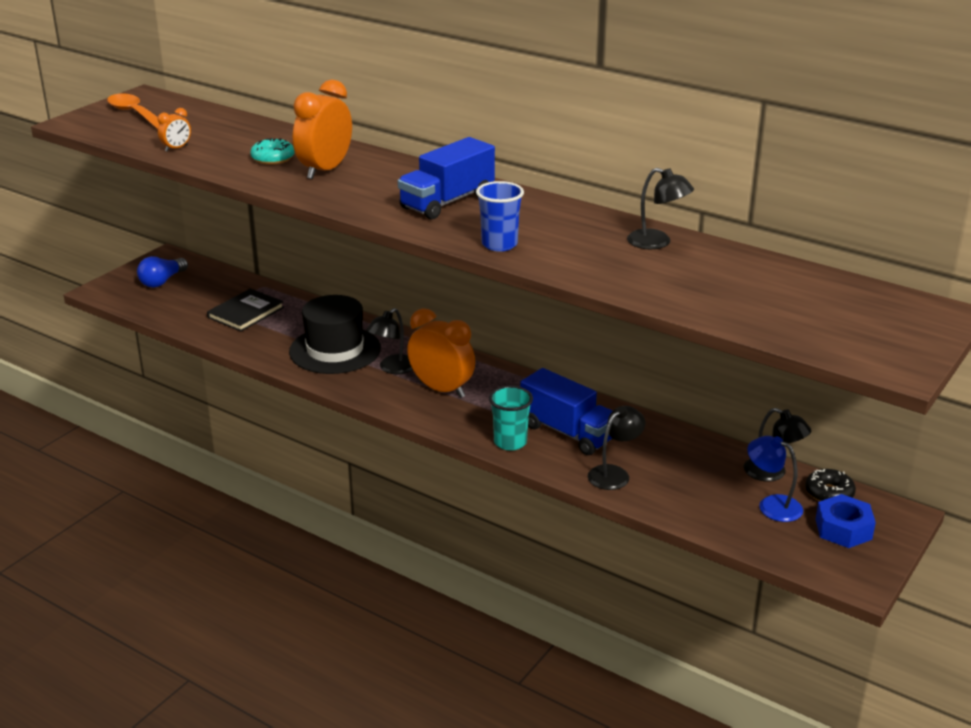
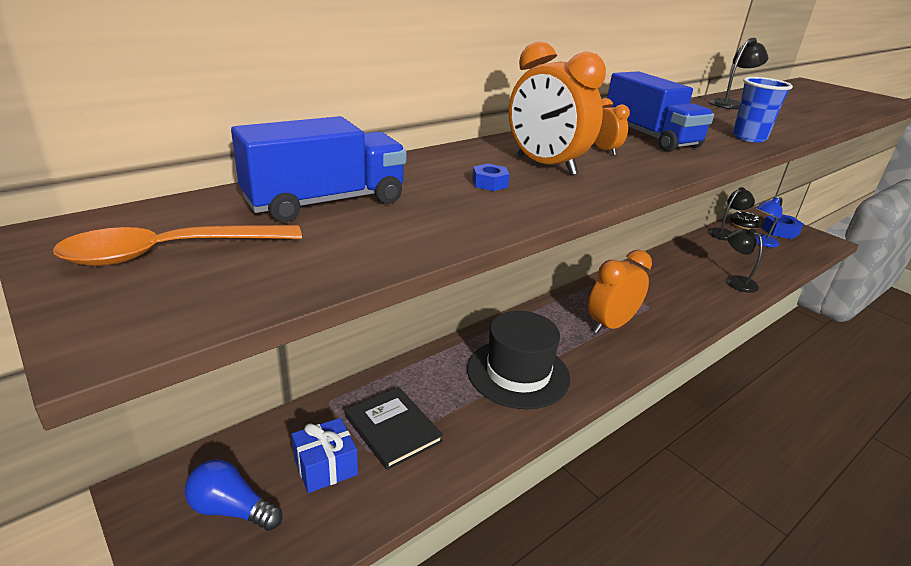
camera: 75 degrees left, 0 degrees up
blue light bulb [137,256,188,288] -> blue light bulb turned 150 degrees clockwise [185,459,283,531]
orange clock [158,108,191,152] -> orange clock moved to [594,98,630,155]
turquoise donut [250,138,295,165] -> blue nut [472,164,510,191]
black lamp [366,308,413,374] -> none
turquoise cup [489,386,533,451] -> none
blue truck [520,368,613,455] -> blue truck moved to [231,116,407,222]
none -> blue gift [291,418,358,493]

